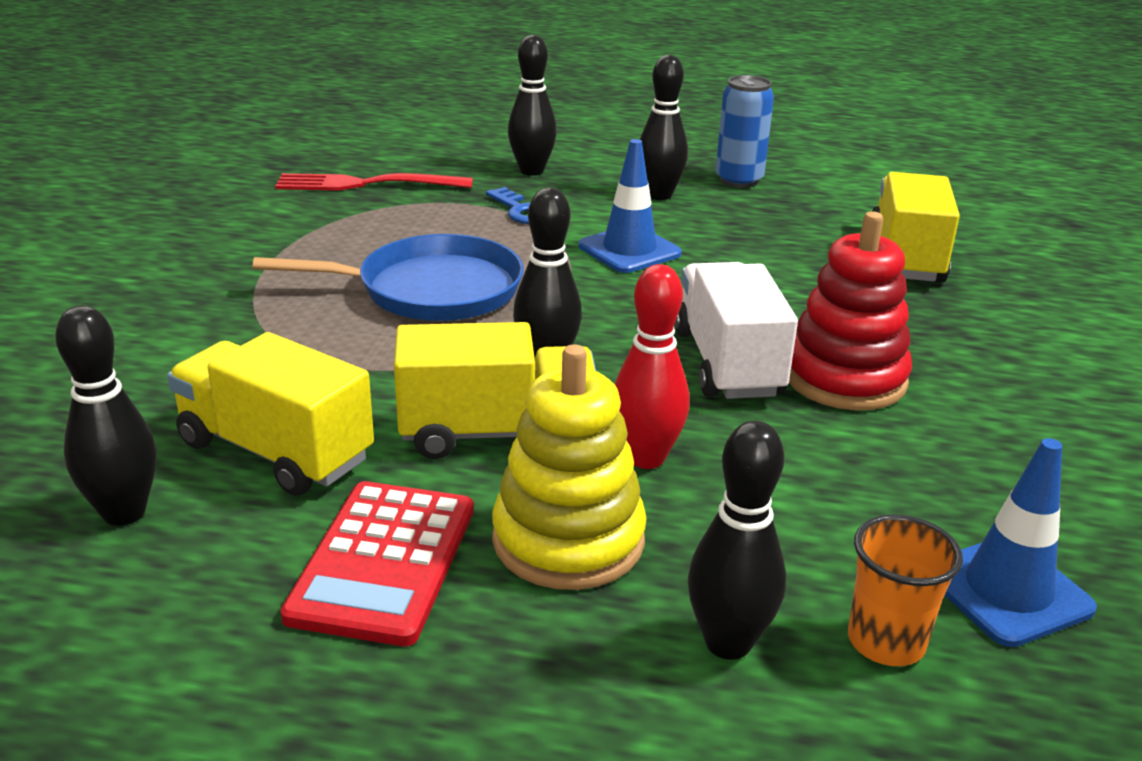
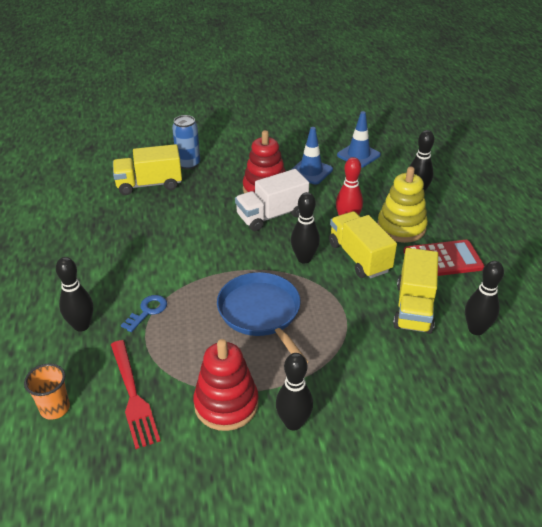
camera: 110 degrees left, 10 degrees up
blue traffic cone [578,139,682,273] -> blue traffic cone moved to [291,127,333,185]
black bowling pin [640,55,688,200] -> black bowling pin moved to [276,353,313,431]
blue can [715,75,774,188] -> blue can moved to [172,115,200,170]
orange cup [848,515,963,666] -> orange cup moved to [24,363,70,420]
none -> red stacking toy [193,339,259,431]

